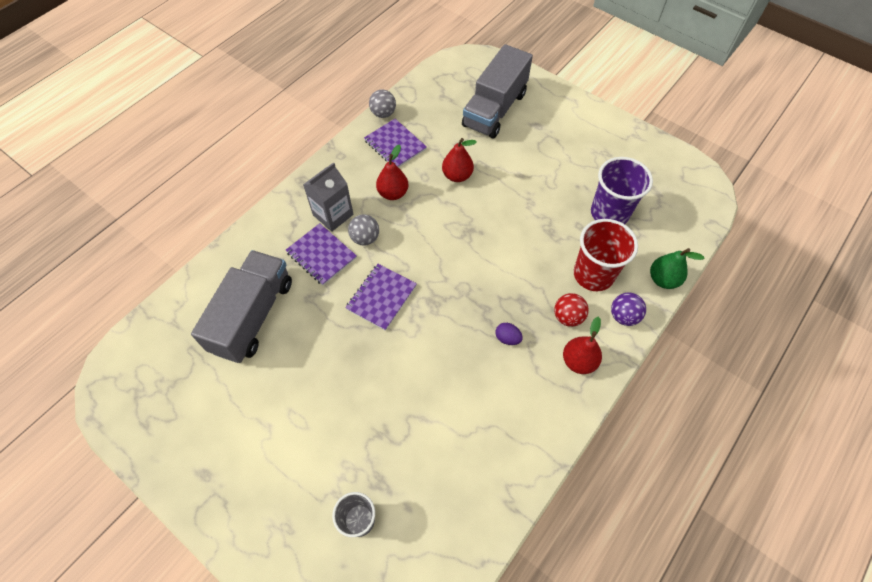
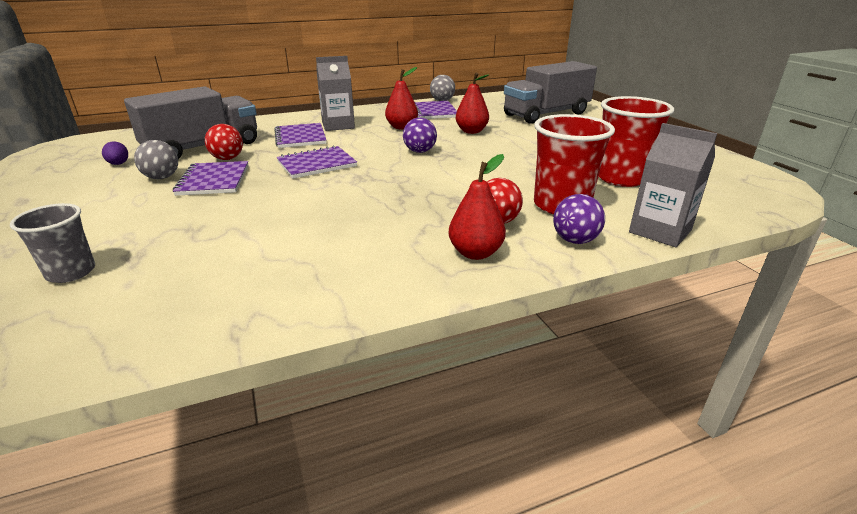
camera: 30 degrees right, 30 degrees down
grey ball [348,214,379,245] -> grey ball moved to [134,140,178,179]
purple egg [495,323,523,345] -> purple egg moved to [102,142,128,165]
purple cup [591,157,653,224] -> red cup [598,96,674,187]
green pear [650,248,704,289] -> grey carton [629,123,717,247]
none -> purple notebook [173,161,249,196]
none -> red ball [205,124,243,160]
none -> purple ball [403,117,437,153]

